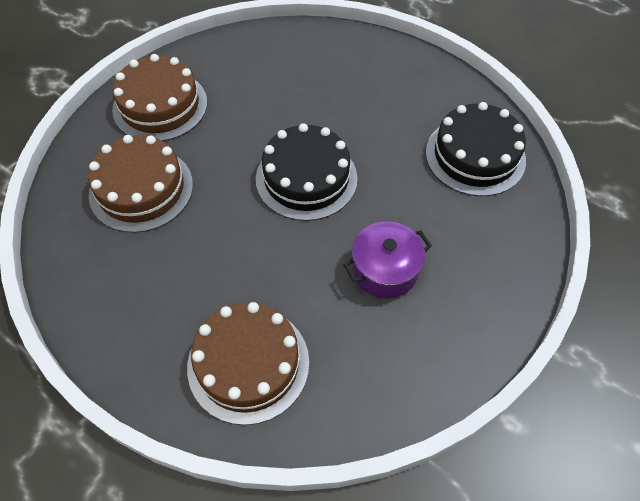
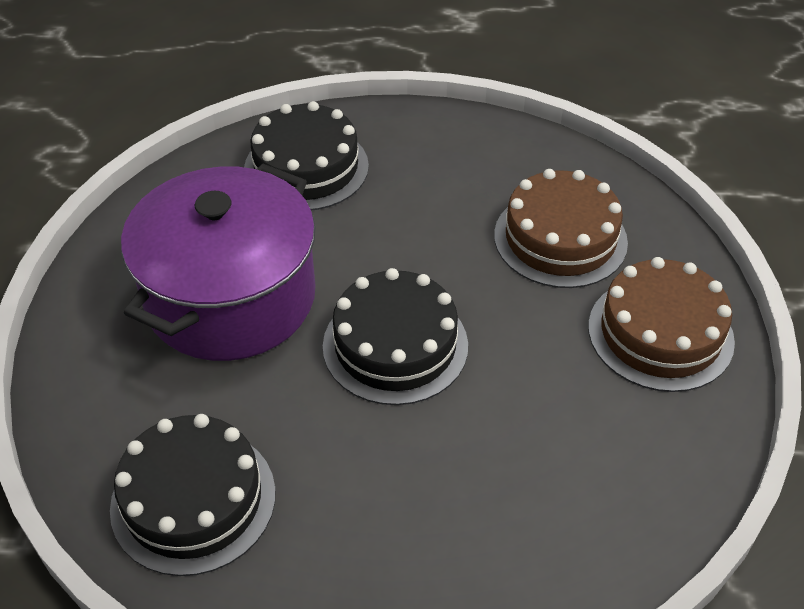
camera: 145 degrees right, 10 degrees down
brown cake [187,302,309,425] -> black cake [244,101,369,210]
purple pot [343,221,432,298] -> purple pot [121,164,316,361], size x2.06

